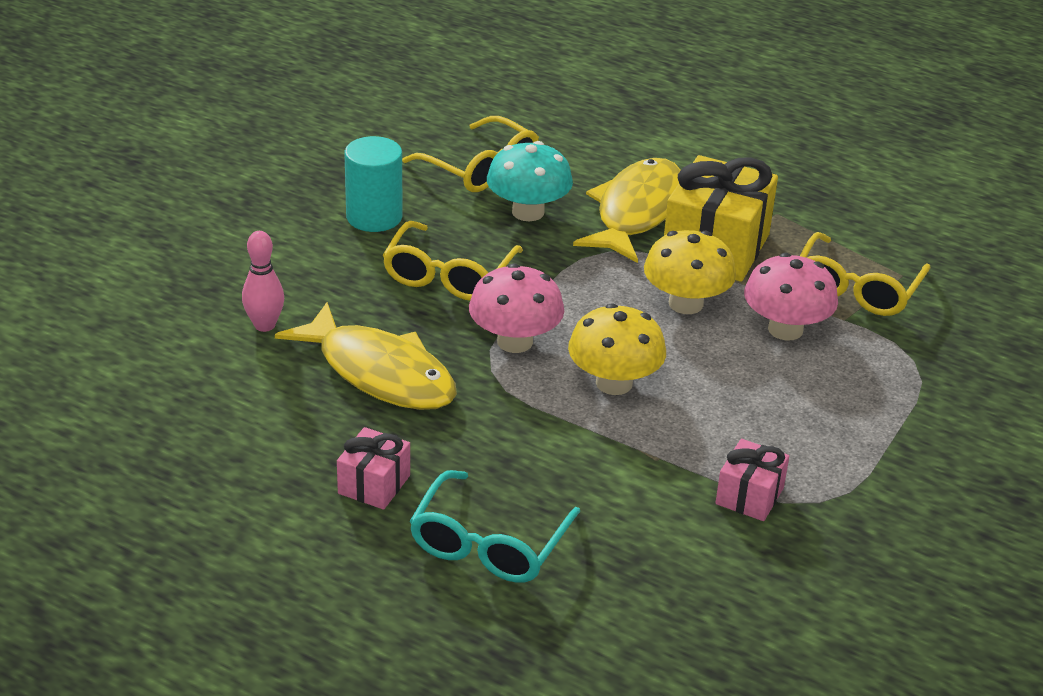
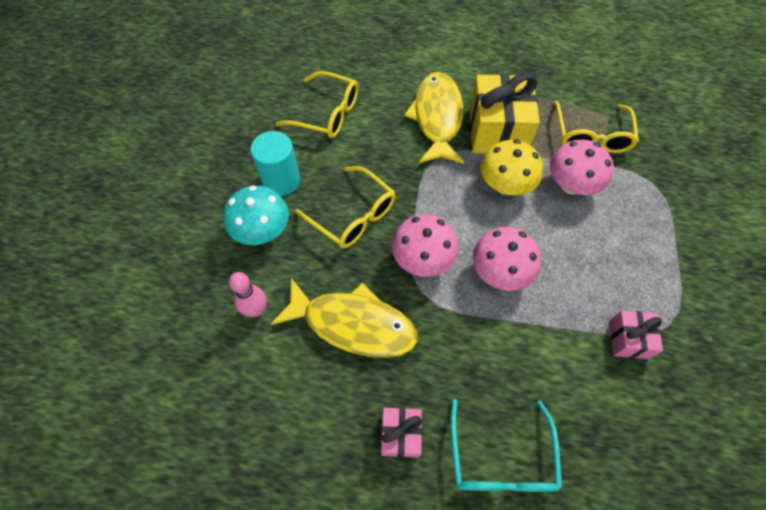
camera: 20 degrees left, 25 degrees up
yellow glasses [383,221,523,300] -> yellow glasses turned 45 degrees counterclockwise [295,166,396,248]
turquoise mushroom [487,141,573,221] -> turquoise mushroom moved to [223,185,289,245]
yellow mushroom [568,303,666,395] -> pink mushroom [472,227,541,291]

